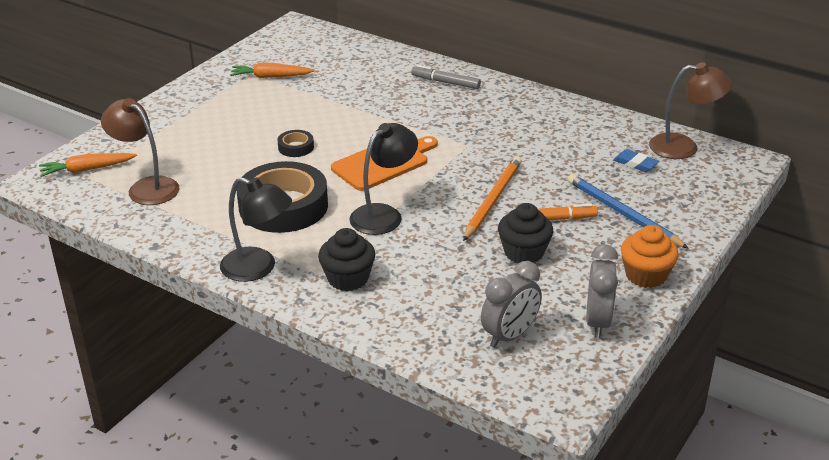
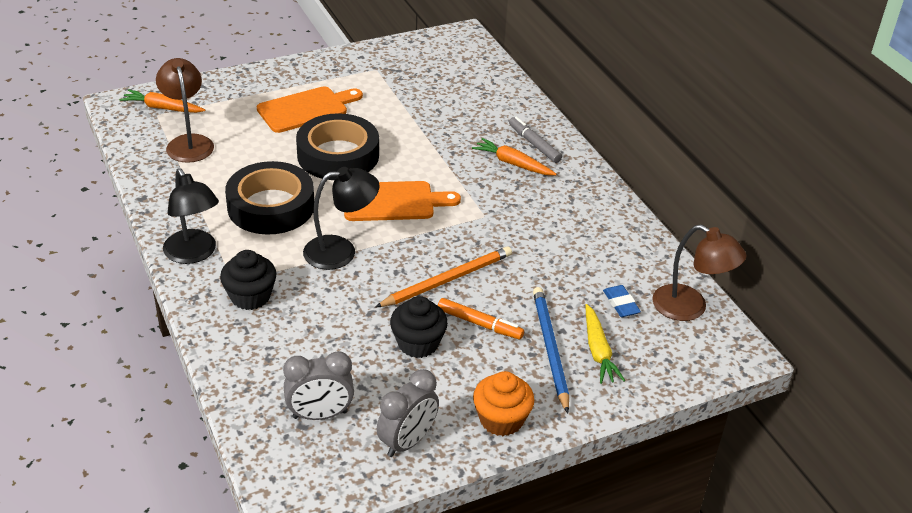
camera: 30 degrees right, 5 degrees up
orange carrot [230,63,315,78] -> orange carrot moved to [472,138,557,175]
black tape [277,130,314,157] -> black tape [296,113,379,180], size x2.31
none -> orange cutting board [257,86,363,133]
none -> yellow carrot [586,304,625,384]

